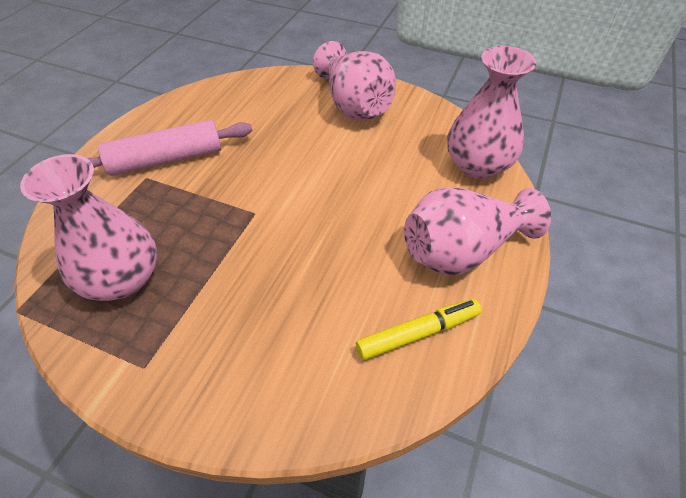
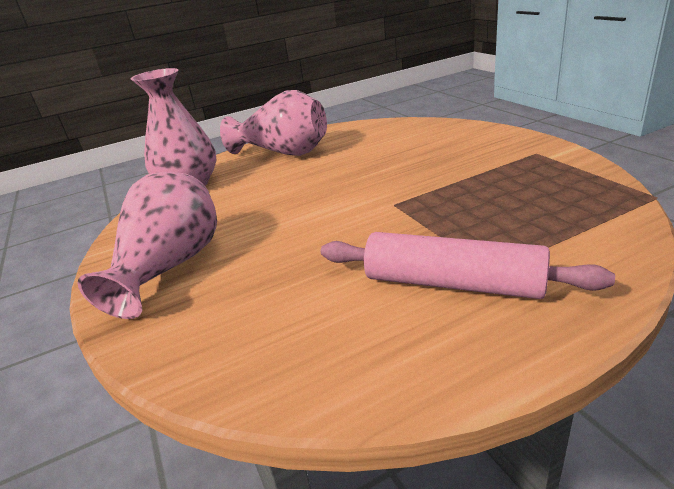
camera: 135 degrees left, 20 degrees down
pink vase [20,154,157,301] -> none
yellow marker [356,299,482,360] -> none

